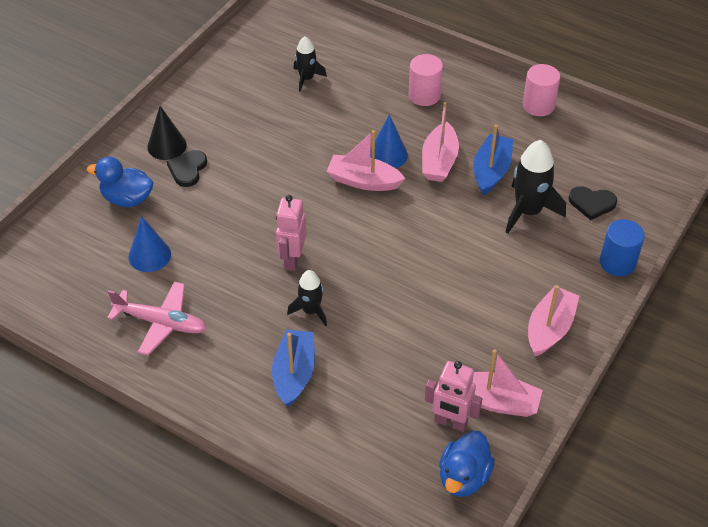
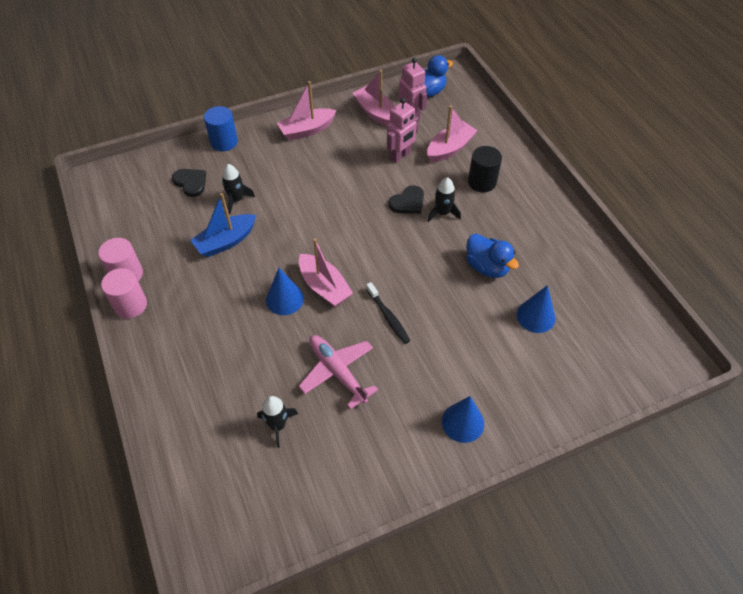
camera: 145 degrees left, 5 degrees up
blue duck [87,157,154,207] -> blue duck moved to [466,234,519,278]
pink plane [107,281,207,356] -> pink plane moved to [299,335,378,409]
black cone [147,106,187,160] -> blue cone [442,396,484,443]
black heart [166,150,207,187] -> black heart moved to [389,185,424,214]
blue boat [272,329,315,407] -> black cylinder [468,146,502,192]
pink robot [276,195,306,271] -> pink robot moved to [387,98,419,163]
pink cylinder [409,54,443,106] -> pink cylinder moved to [101,268,147,319]
pink boat [422,102,459,182] -> pink boat moved to [427,106,478,162]
black rocket [505,140,566,234] -> black rocket [222,164,255,214], size x0.60
none -> black toothbrush [366,282,410,344]

